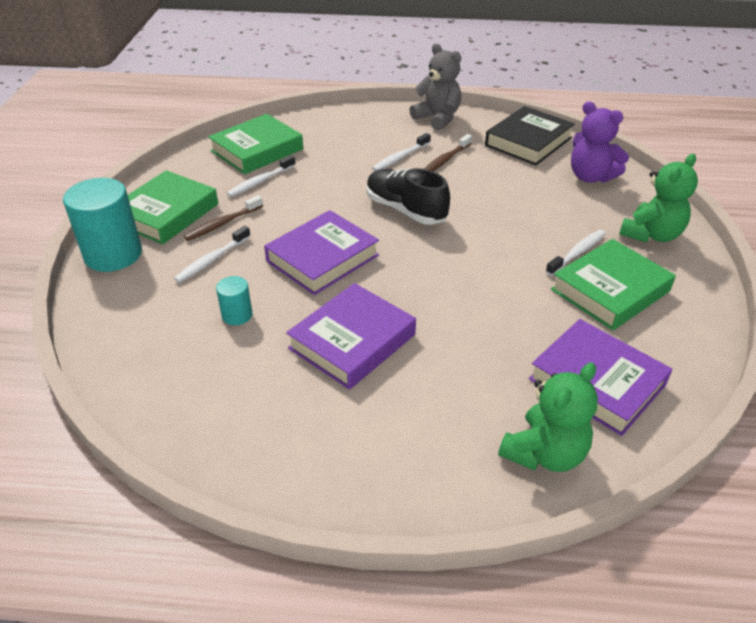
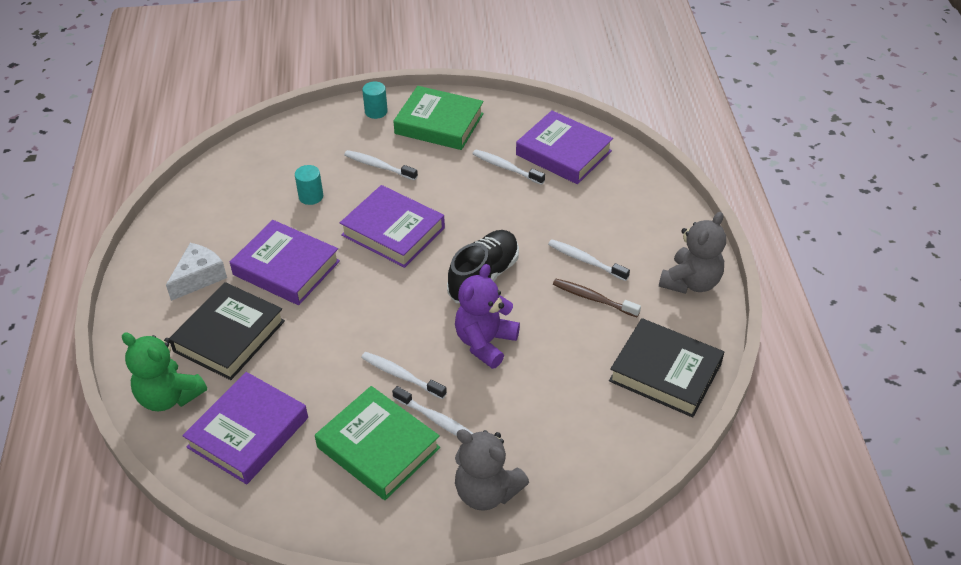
camera: 80 degrees right, 5 degrees up
turquoise cylinder [63,178,142,272] -> turquoise cylinder [362,81,388,119], size x0.49
brown toothbrush [184,195,263,241] -> none
green book [208,114,303,174] -> purple book [516,110,613,184]
purple teddy bear [571,101,629,183] -> purple teddy bear moved to [455,264,520,369]
green teddy bear [619,154,698,242] -> grey teddy bear [455,429,529,511]
none -> white cheese [166,243,227,301]
none -> black book [169,282,285,380]
none -> white toothbrush [361,352,447,399]

